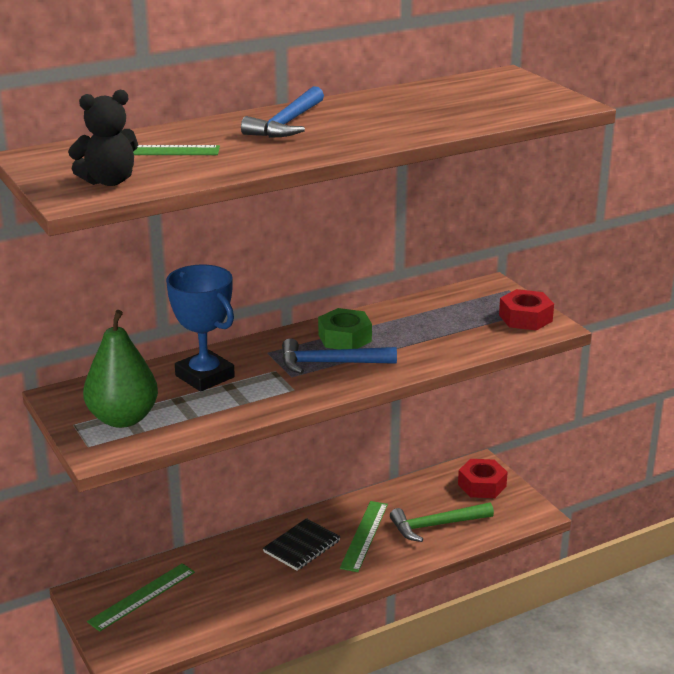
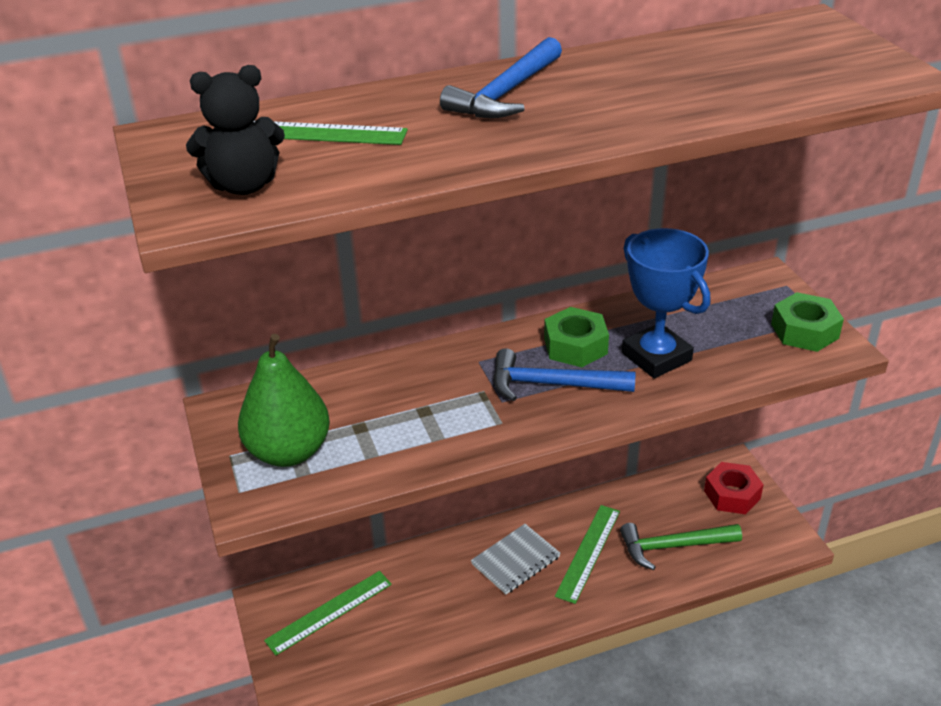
camera: 10 degrees right, 10 degrees up
blue trophy [166,264,235,392] -> blue trophy moved to [622,228,710,378]
black notebook [263,518,341,571] -> grey notebook [471,524,561,594]
red nut [499,289,554,331] -> green nut [771,292,844,352]

